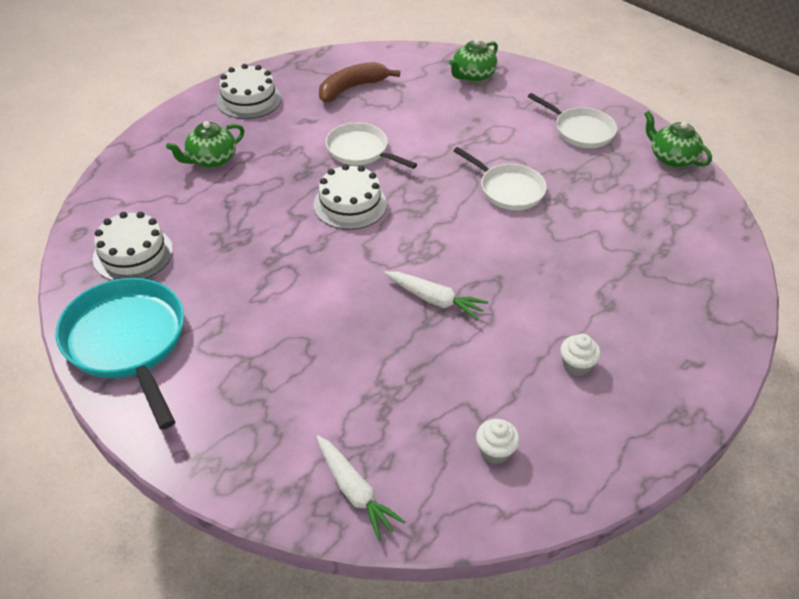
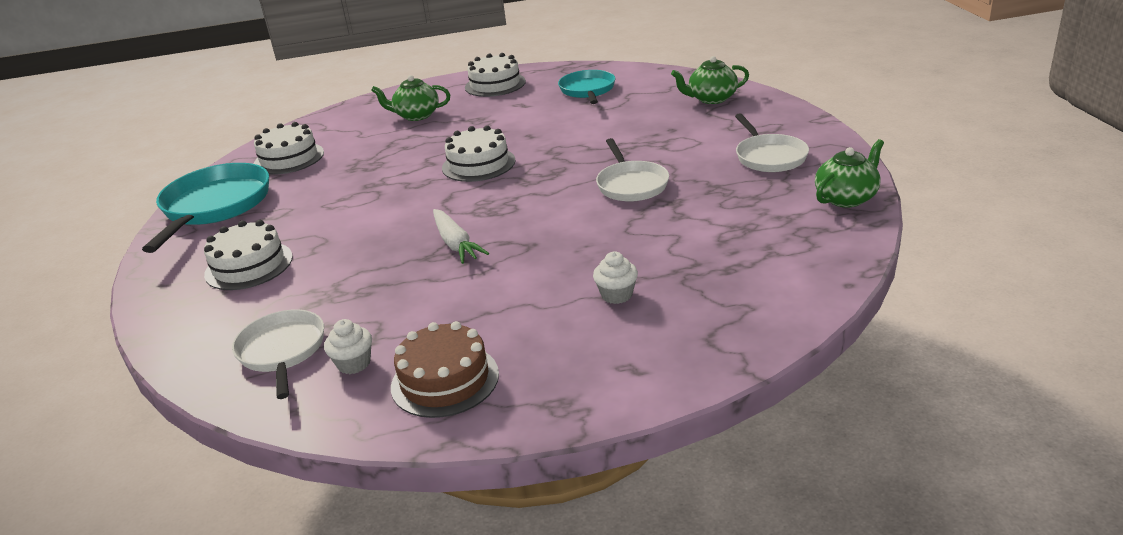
camera: 40 degrees right, 15 degrees down
white carrot [316,436,405,541] -> none
brown banana [319,62,400,103] -> turquoise pan [558,70,615,104]
white pan [326,123,417,169] -> white pan moved to [232,309,324,399]
white cupcake [561,334,601,376] -> white cupcake moved to [593,252,638,304]
green teapot [644,111,712,168] -> green teapot turned 60 degrees clockwise [815,139,884,208]
none -> white cake [204,220,293,290]
none -> brown cake [391,321,499,418]

